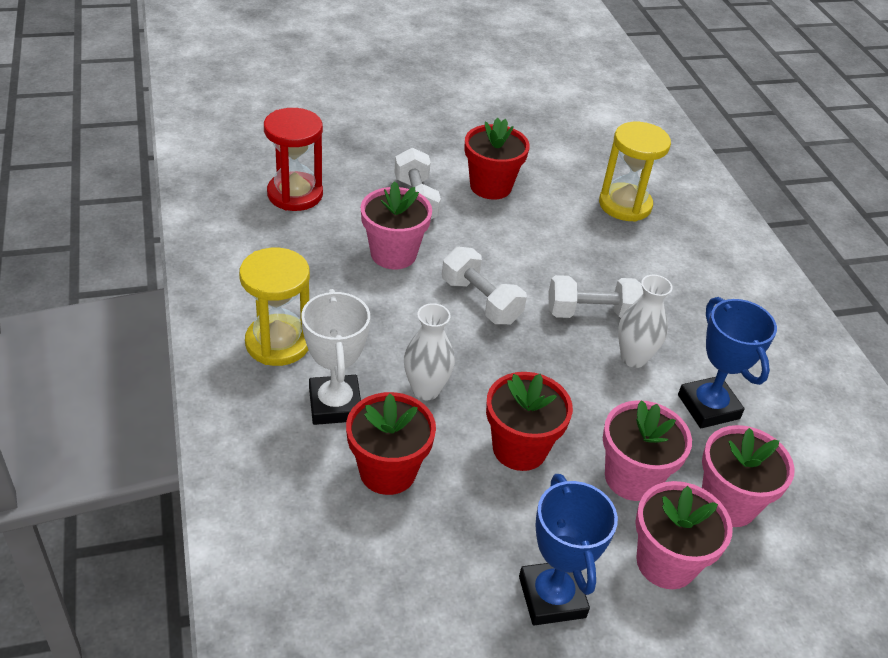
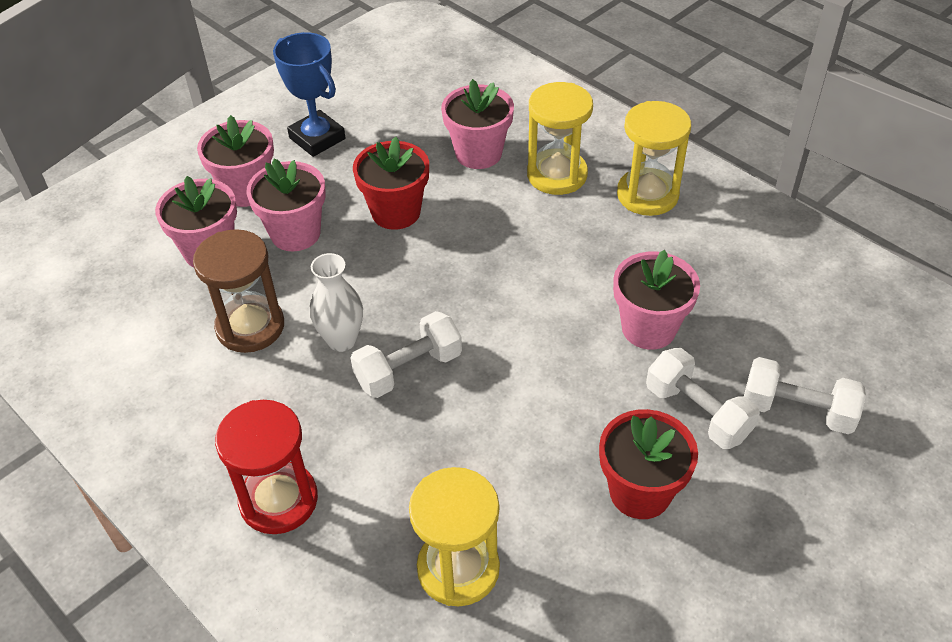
camera: 155 degrees right, 5 degrees up
red hourglass [264,108,323,211] -> red hourglass moved to [215,400,318,534]
white trophy [301,289,370,425] -> yellow hourglass [527,82,593,195]
red flower pot [346,392,436,495] -> pink flower pot [441,79,514,169]
white vase [404,303,455,400] -> none
white dumbbell [442,247,527,324] -> white dumbbell moved to [744,357,866,434]
blue trophy [678,297,777,428] -> brown hourglass [193,229,284,353]

